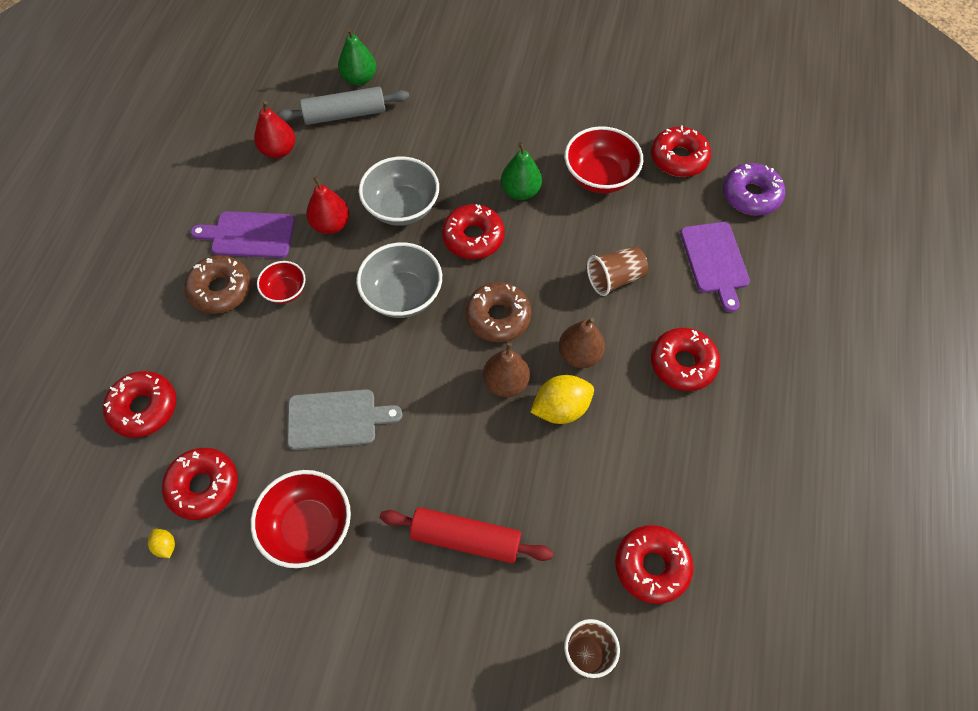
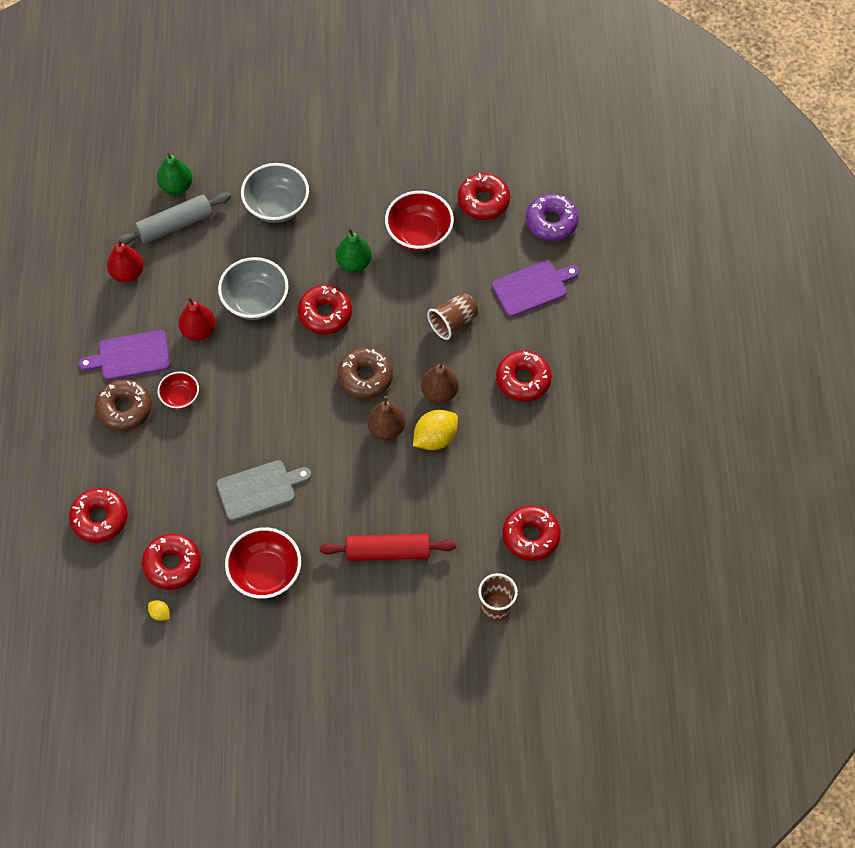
camera: 15 degrees left, 0 degrees up
grey bowl [357,242,442,318] -> grey bowl moved to [241,163,309,223]
purple cutting board [680,222,750,312] -> purple cutting board turned 90 degrees counterclockwise [492,261,579,317]

